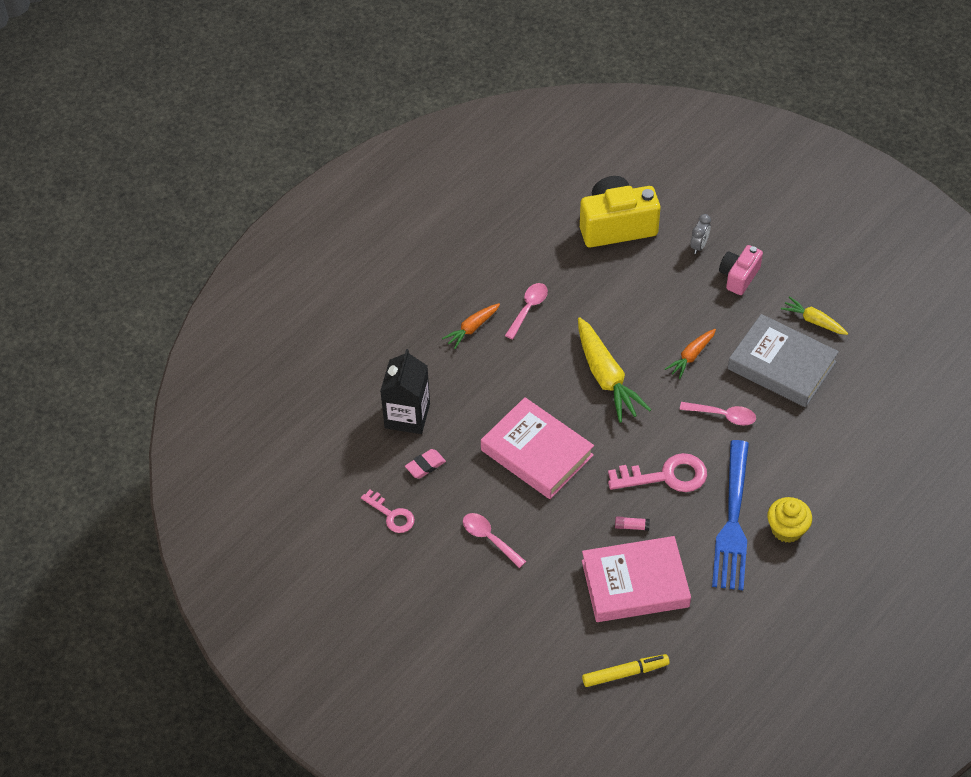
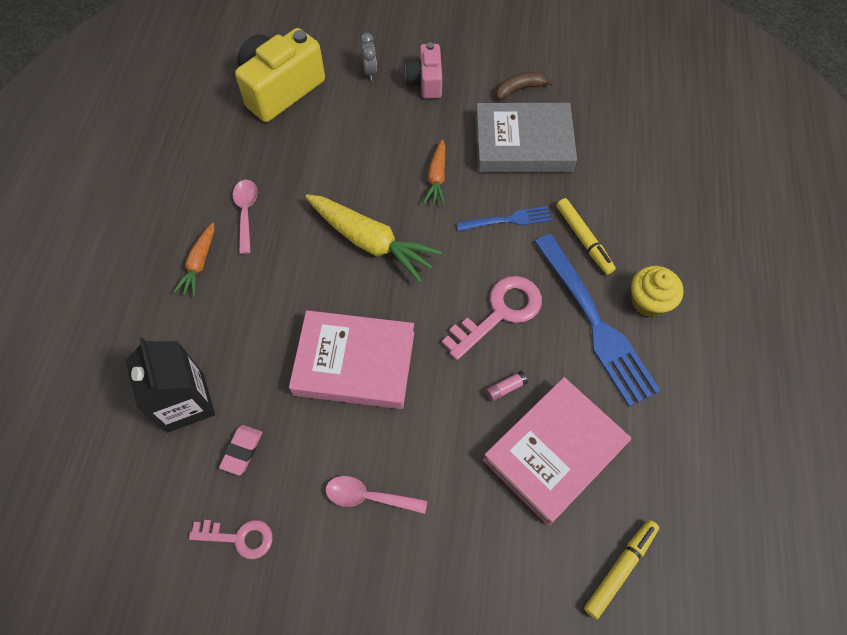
camera: 35 degrees left, 10 degrees up
pink spoon [680,402,756,426] -> blue fork [456,206,552,231]
yellow carrot [781,296,848,335] -> brown banana [496,73,553,99]
none -> yellow marker [556,198,616,275]

